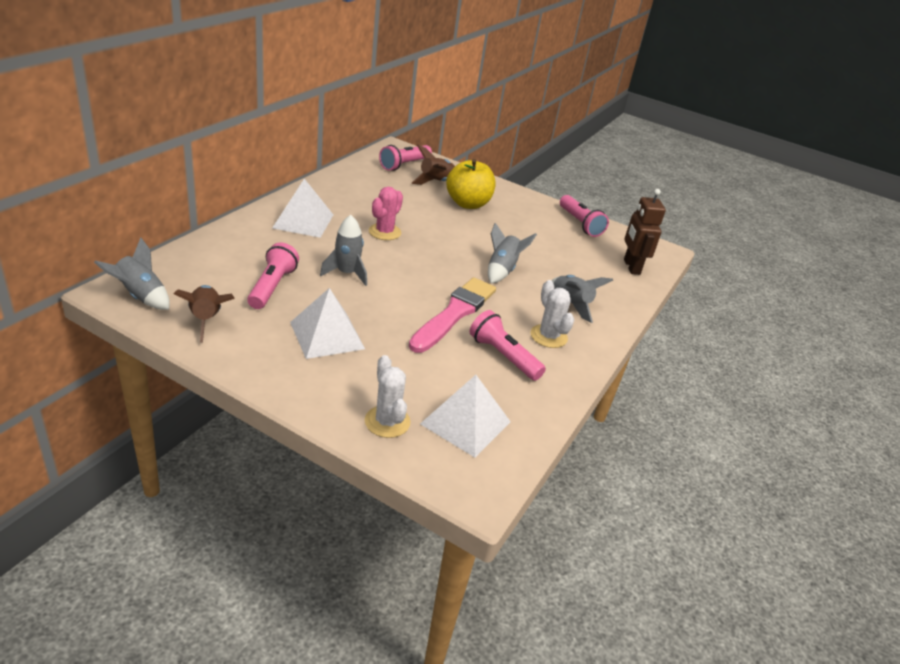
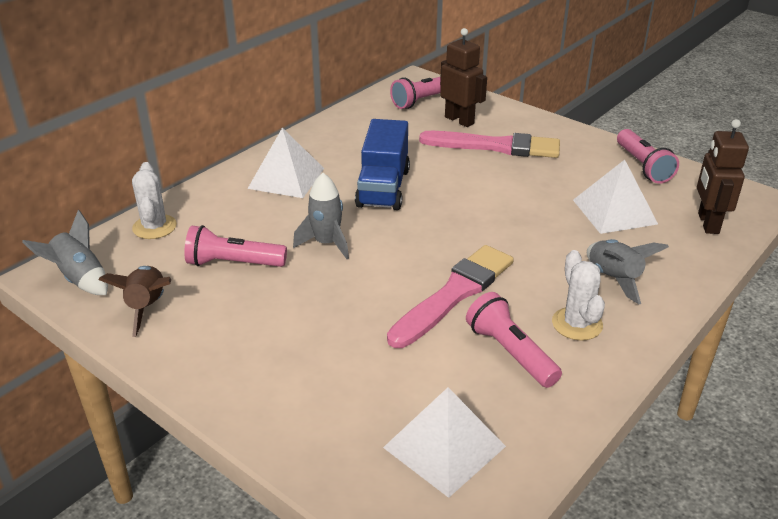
camera: 15 degrees right, 0 degrees up
pink flashlight [247,242,299,309] -> pink flashlight turned 105 degrees counterclockwise [184,225,287,267]
white pyramid [290,288,365,359] -> white pyramid moved to [573,160,658,234]
white cactus [365,355,411,438] -> white cactus moved to [132,162,177,239]
pink cactus [369,187,403,240] -> blue truck [355,119,410,210]
brown rocket [412,145,455,185] -> brown robot [440,28,487,127]
yellow apple [446,159,496,209] -> pink brush [419,131,560,158]
grey rocket [488,223,537,283] -> none

